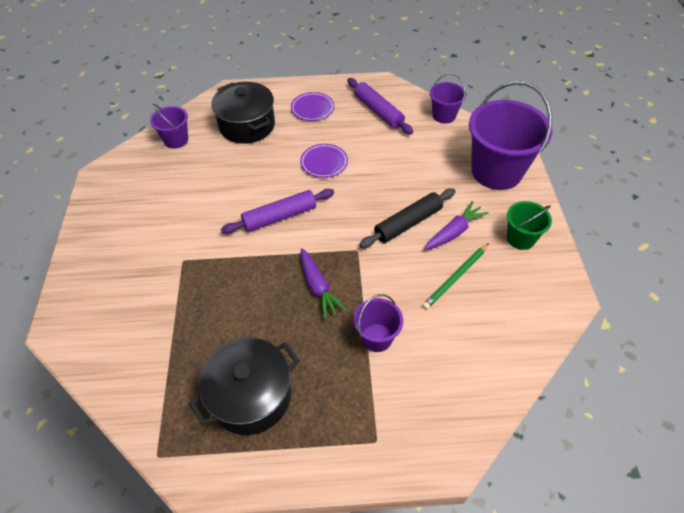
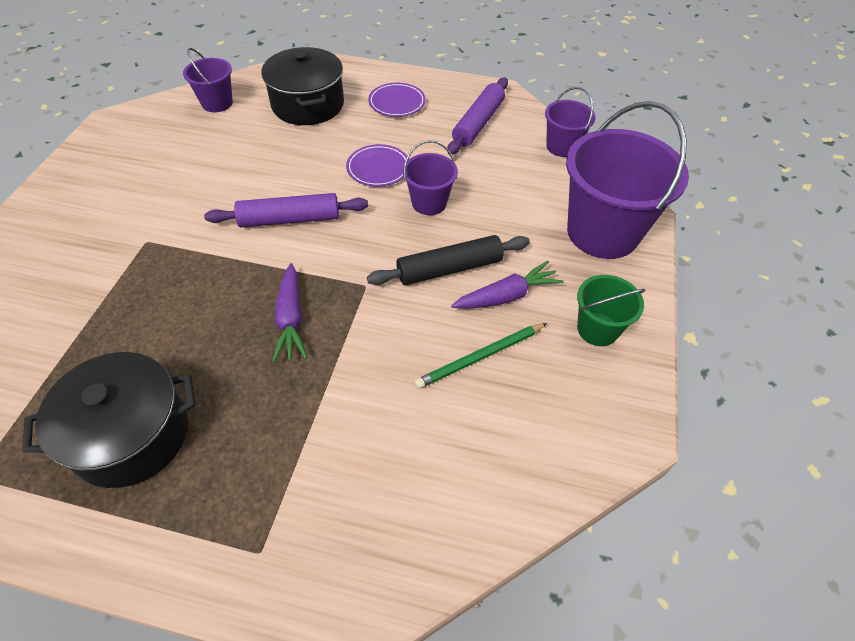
camera: 15 degrees right, 0 degrees up
purple rolling pin [347,78,413,134] -> purple rolling pin turned 45 degrees clockwise [447,78,508,155]
purple bucket [353,294,403,352] -> purple bucket moved to [403,140,458,215]

